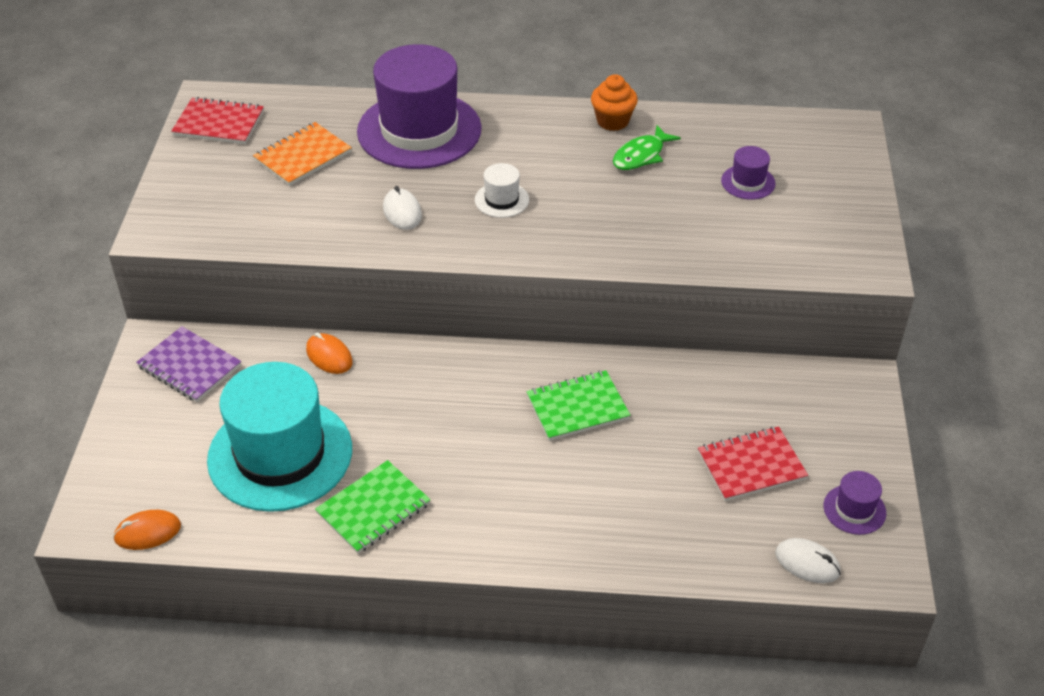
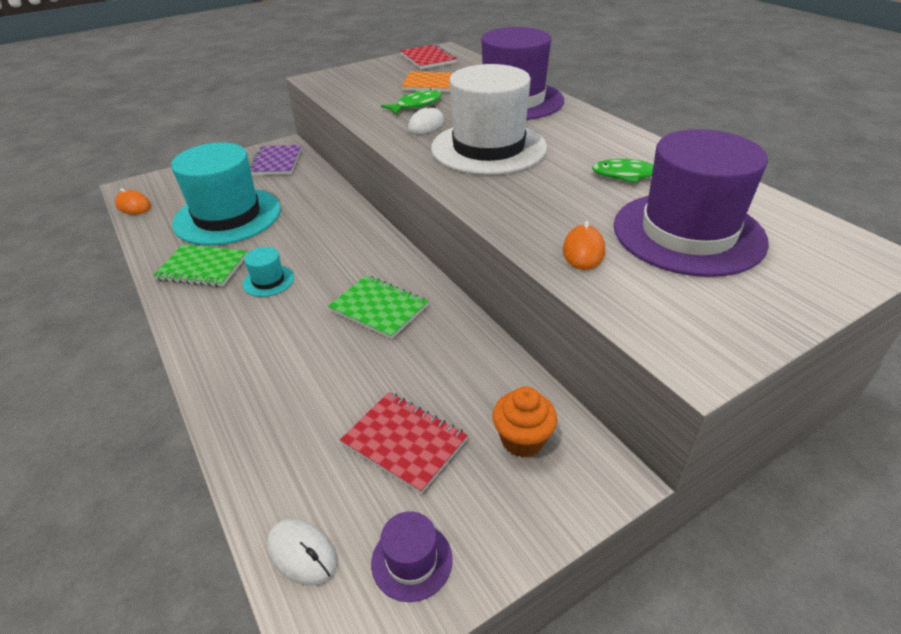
camera: 55 degrees right, 5 degrees down
orange mouse [306,332,353,374] -> orange mouse moved to [563,221,605,270]
white hat [475,163,529,218] -> white hat [431,64,547,175], size x2.41
orange cupcake [591,74,638,131] -> orange cupcake moved to [493,387,557,458]
purple hat [721,146,776,200] -> purple hat [614,129,769,277], size x2.41
white mouse [775,538,841,583] -> white mouse turned 45 degrees counterclockwise [267,519,337,585]
none -> turquoise hat [242,247,294,297]
none -> green fish [381,89,442,114]

